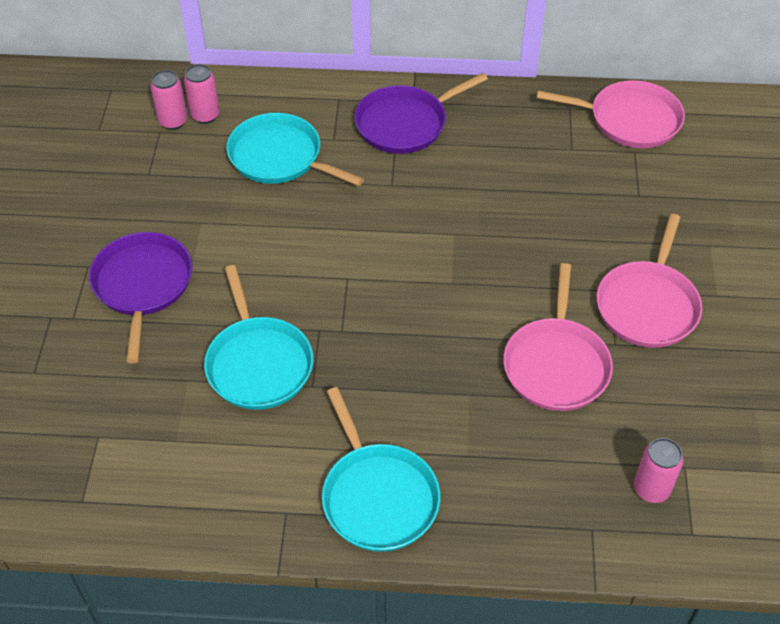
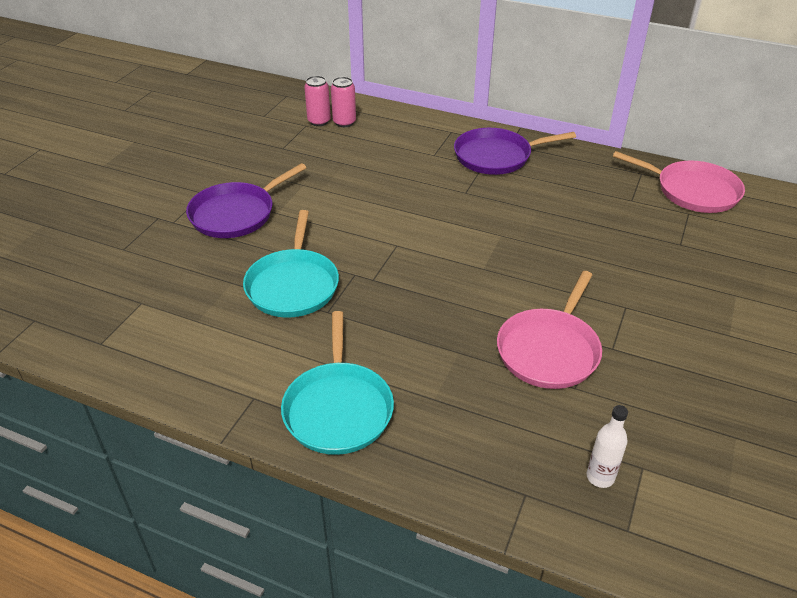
camera: 20 degrees right, 10 degrees down
purple pan [89,232,192,364] -> purple pan turned 150 degrees counterclockwise [186,163,307,238]
turquoise pan [226,113,364,186] -> none
pink pan [597,214,702,348] -> none
pink can [634,438,683,503] -> white bottle [587,405,628,488]

